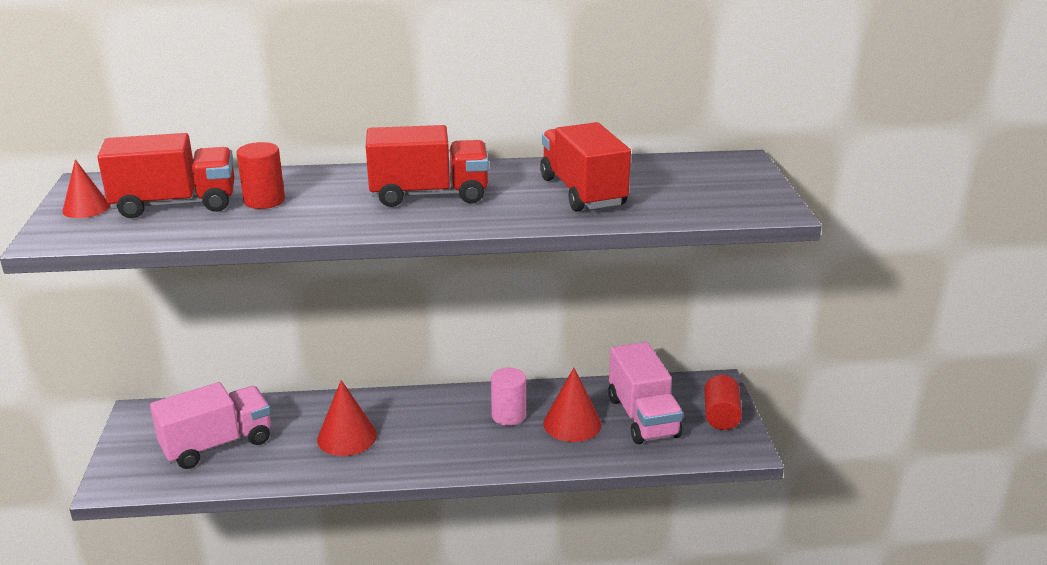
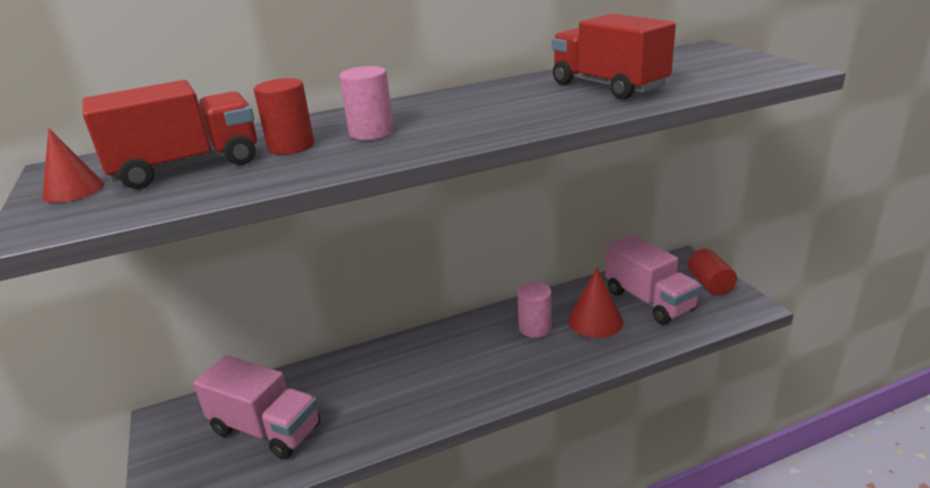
camera: 15 degrees left, 0 degrees up
pink truck [150,382,271,469] -> pink truck turned 75 degrees clockwise [193,355,320,459]
red cone [317,380,377,456] -> none
red truck [366,125,489,207] -> none
none -> pink cylinder [339,66,394,140]

